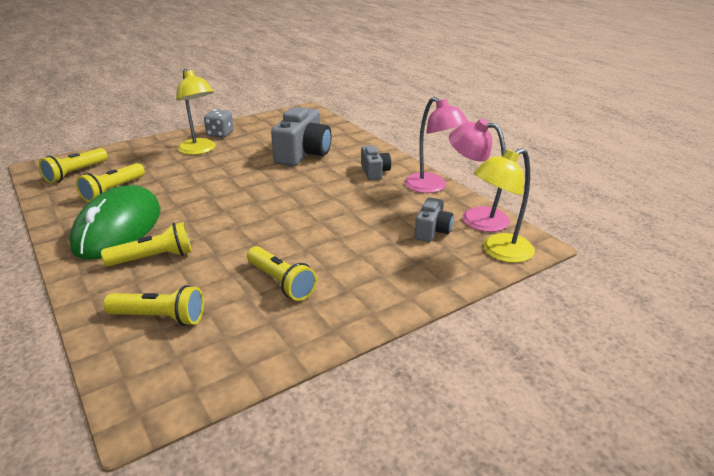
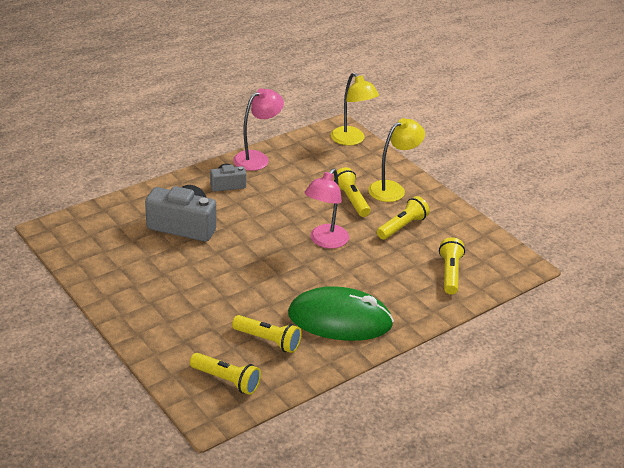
camera: 95 degrees left, 5 degrees up
yellow flashlight [101,222,192,267] -> yellow flashlight moved to [333,167,371,217]
yellow lamp [176,69,216,155] -> yellow lamp moved to [368,118,425,202]
grey dice [204,109,234,138] -> none
grey camera [415,198,453,242] -> none
pink lamp [449,118,510,232] -> pink lamp moved to [304,168,349,249]

